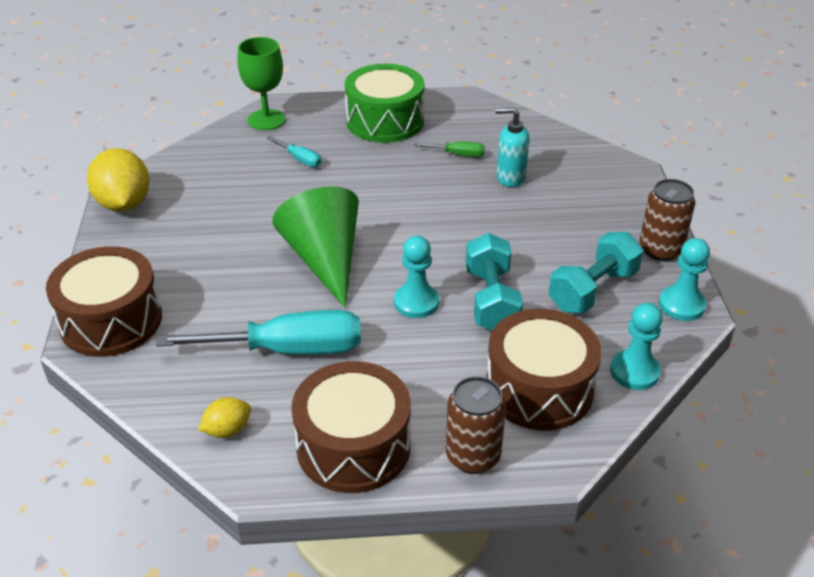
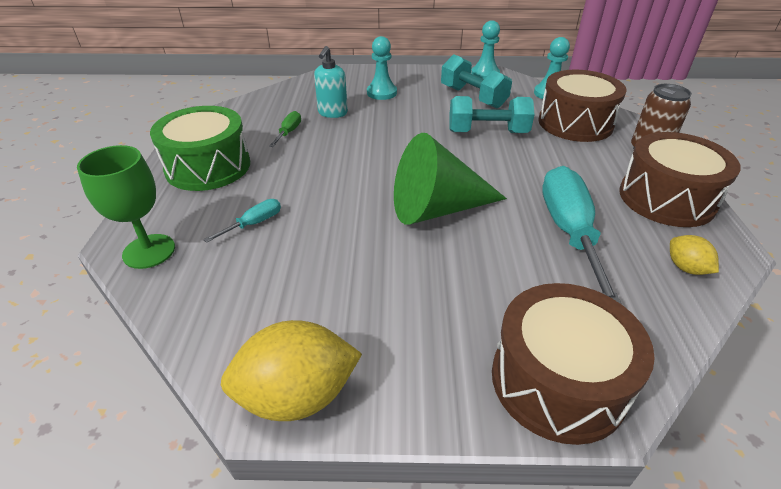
camera: 85 degrees left, 0 degrees up
turquoise pawn [394,236,439,318] -> turquoise pawn moved to [367,36,397,100]
brown can [640,179,695,261] -> none

